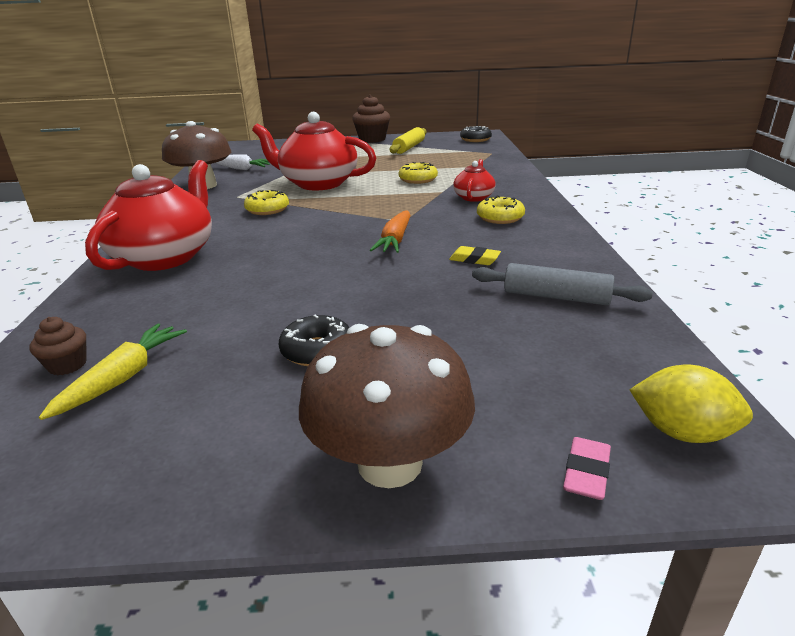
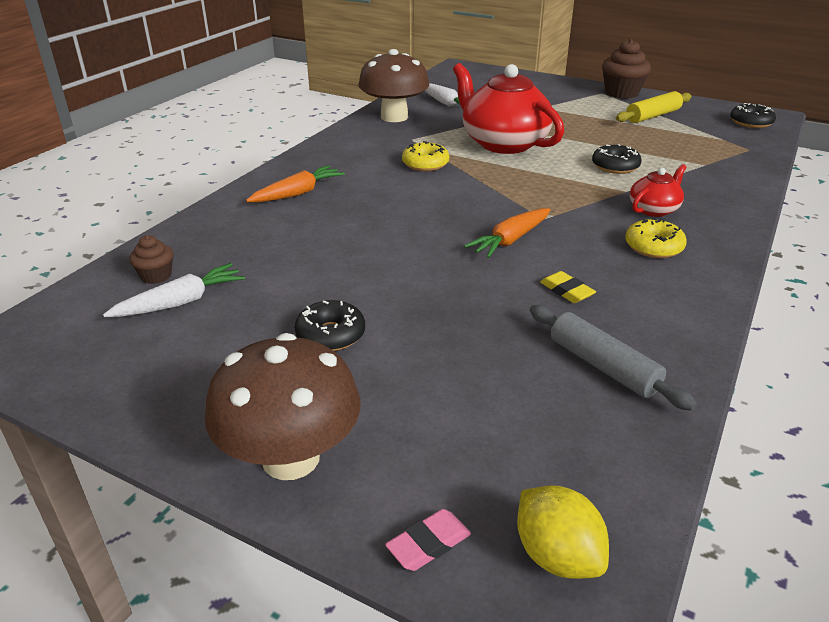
camera: 30 degrees right, 5 degrees up
yellow carrot [39,323,187,420] -> white carrot [103,263,245,317]
red teapot [85,160,212,271] -> orange carrot [246,165,345,202]
yellow donut [398,162,438,184] -> black donut [592,144,642,174]

